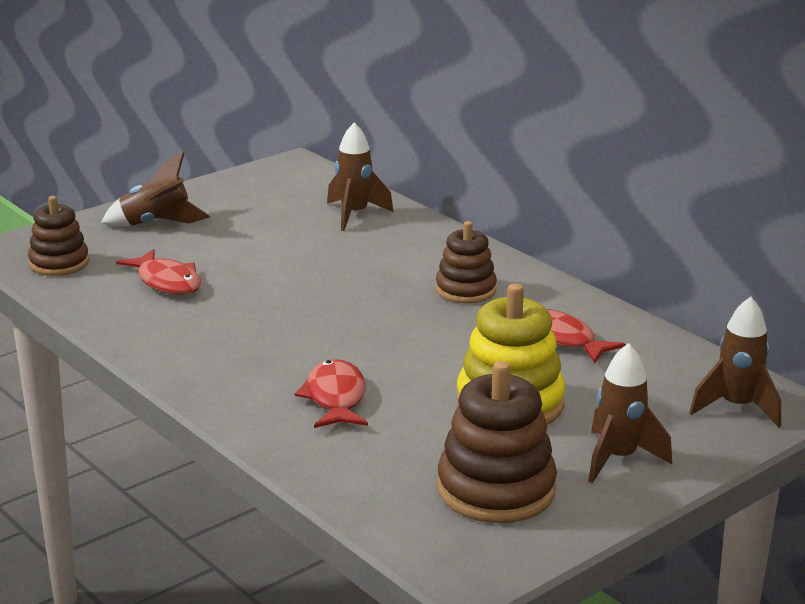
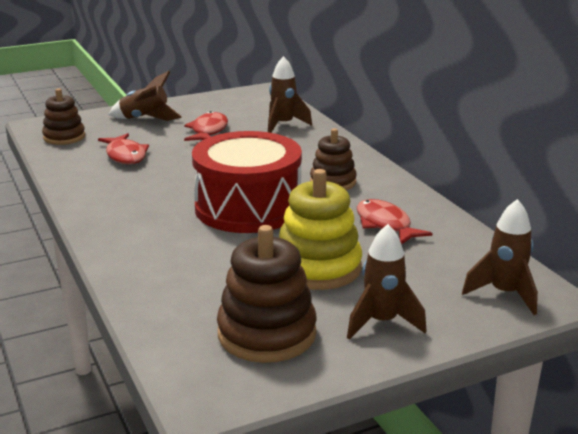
camera: 15 degrees right, 0 degrees up
red fish [295,359,368,428] -> red fish moved to [184,111,228,141]
none -> red drum [192,131,302,233]

